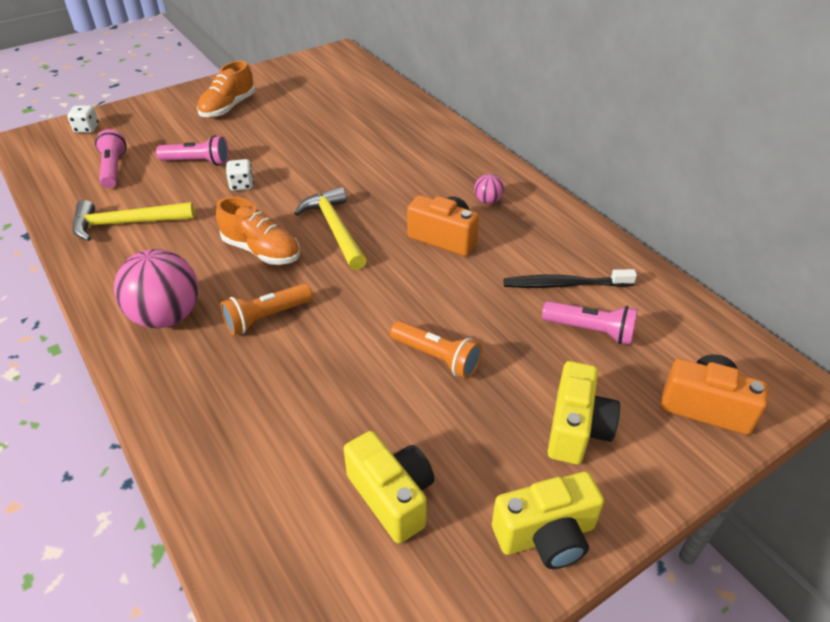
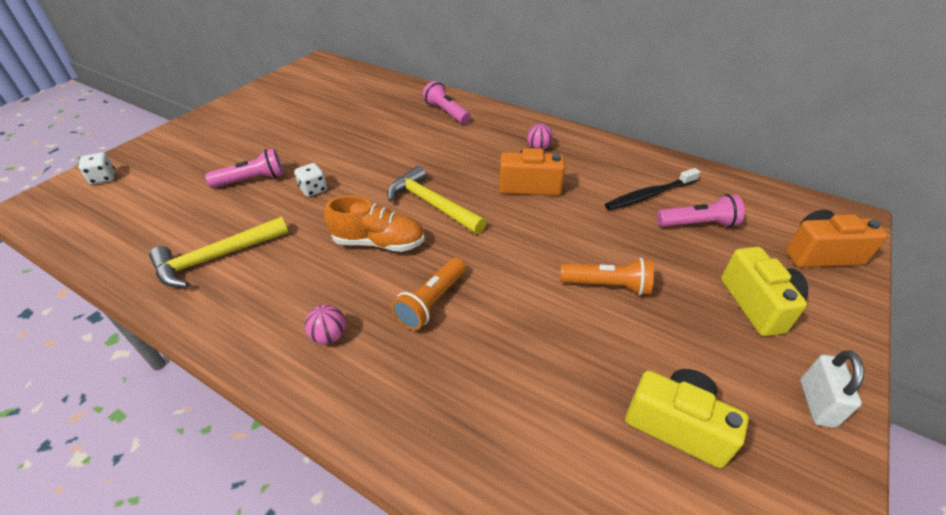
camera: 25 degrees left, 0 degrees up
pink flashlight [95,129,127,188] -> pink flashlight moved to [423,81,470,124]
pink ball [114,249,198,328] -> pink ball [305,305,346,344], size x0.46
orange shoe [197,61,255,118] -> none
yellow camera [492,471,604,569] -> white padlock [800,350,864,428]

